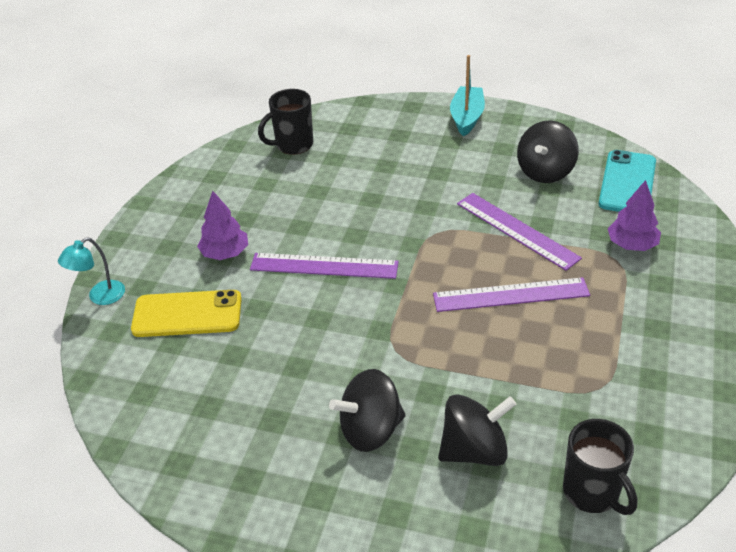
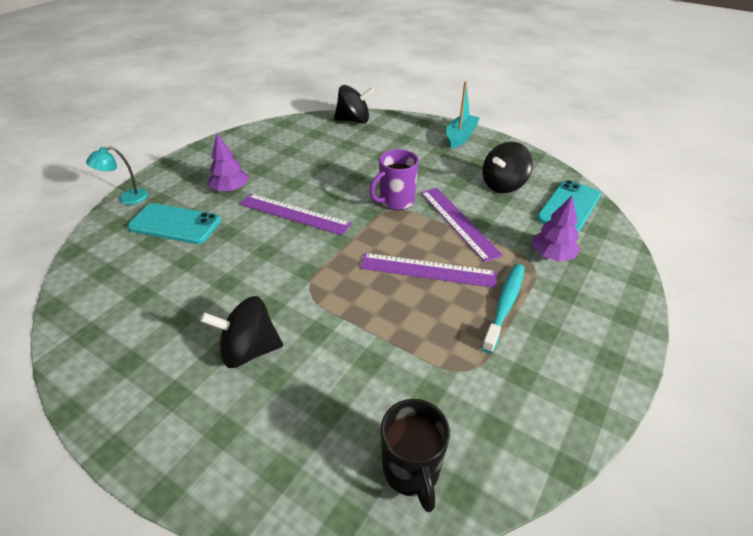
camera: 15 degrees right, 0 degrees up
yellow phone [131,290,242,337] -> turquoise phone [128,203,221,244]
black mug [258,89,313,155] -> none
black spinning top [438,394,516,466] -> black spinning top moved to [334,85,375,123]
none -> purple mug [370,149,419,210]
none -> turquoise toothbrush [481,264,525,354]

